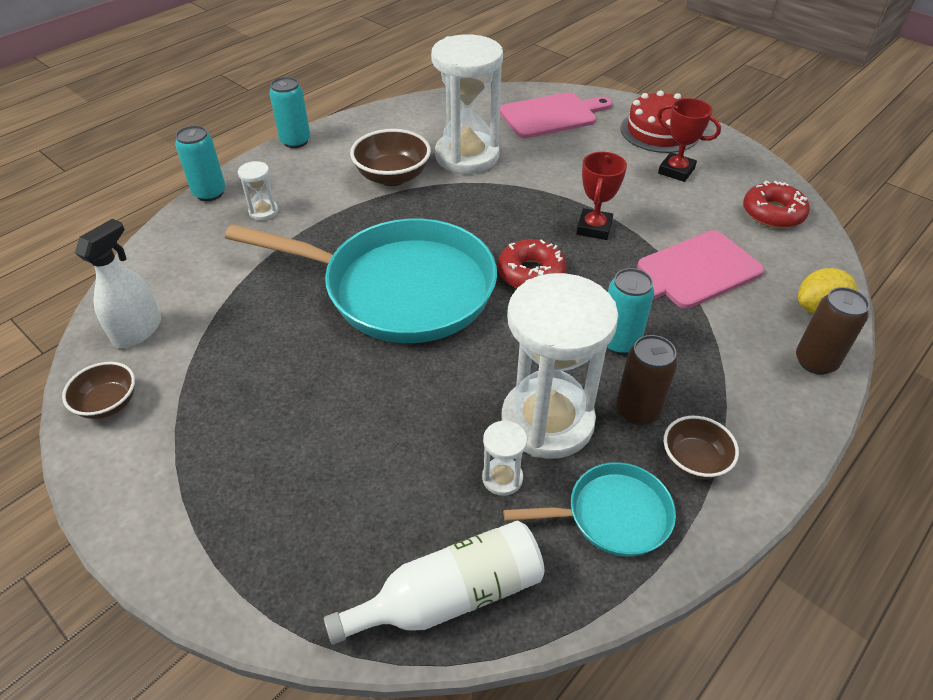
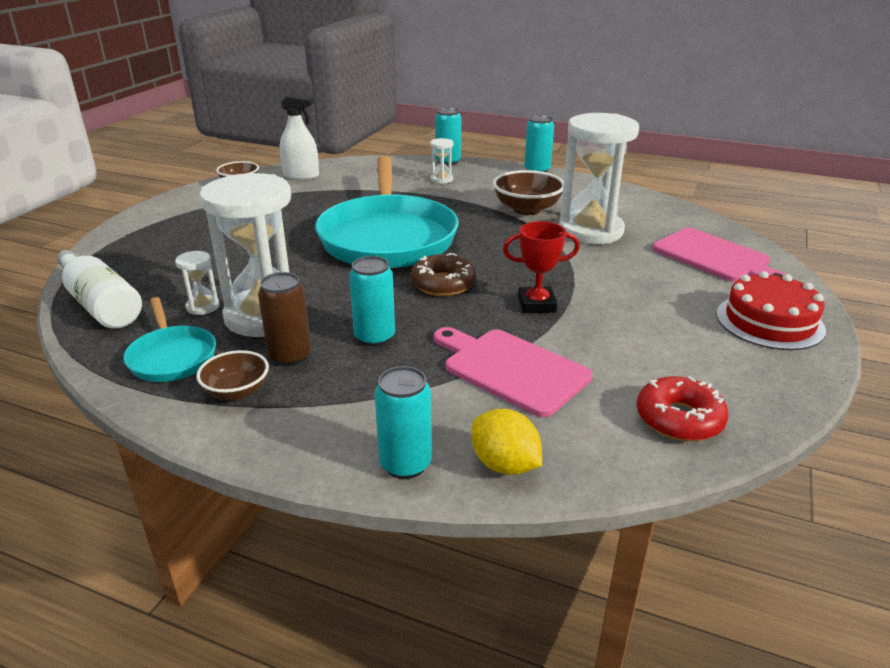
camera: 70 degrees right, 15 degrees down
red donut [498,239,567,288] -> brown donut [410,253,476,296]
red trophy [657,98,721,182] -> none
brown can [796,287,870,375] -> turquoise can [375,366,432,479]

